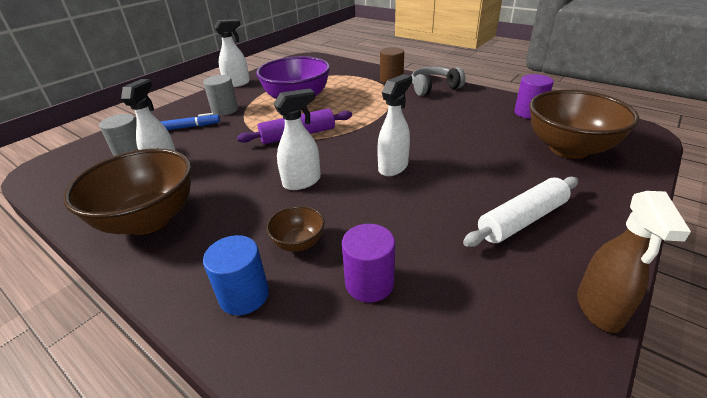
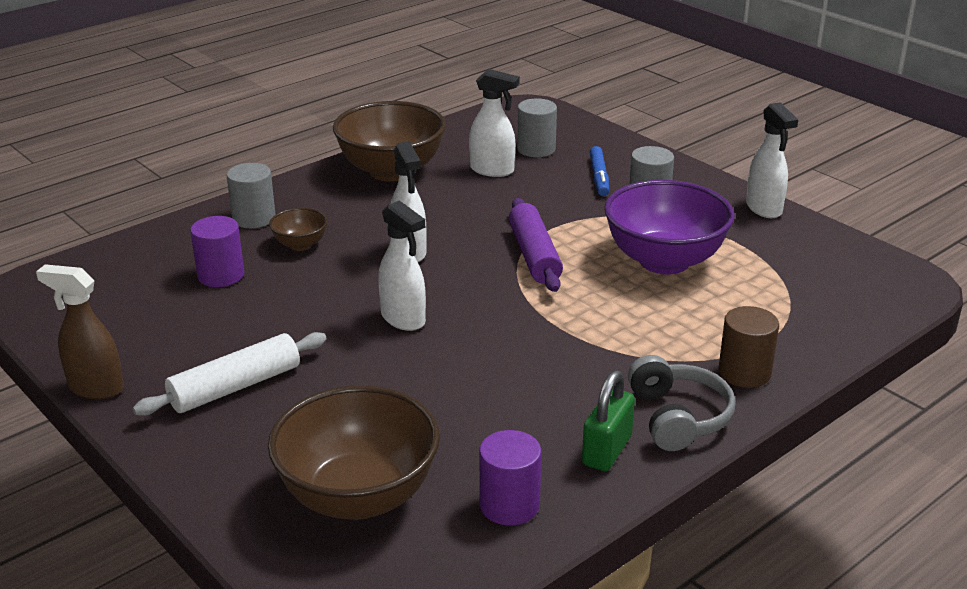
camera: 100 degrees right, 5 degrees down
blue cylinder [203,235,269,315] -> grey cylinder [227,163,276,228]
white rolling pin [463,177,578,247] -> white rolling pin turned 75 degrees clockwise [133,332,327,416]
none -> green padlock [582,370,635,471]

